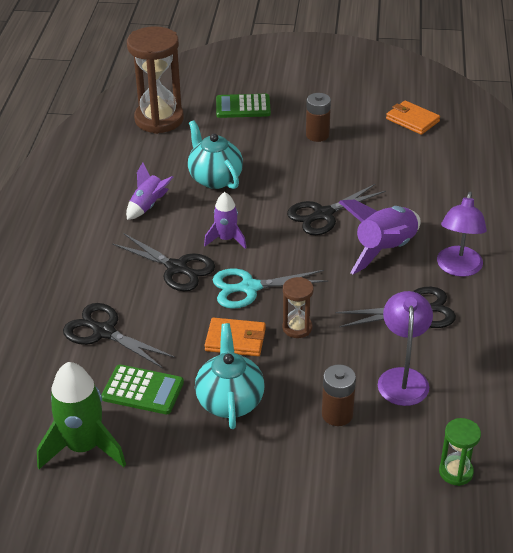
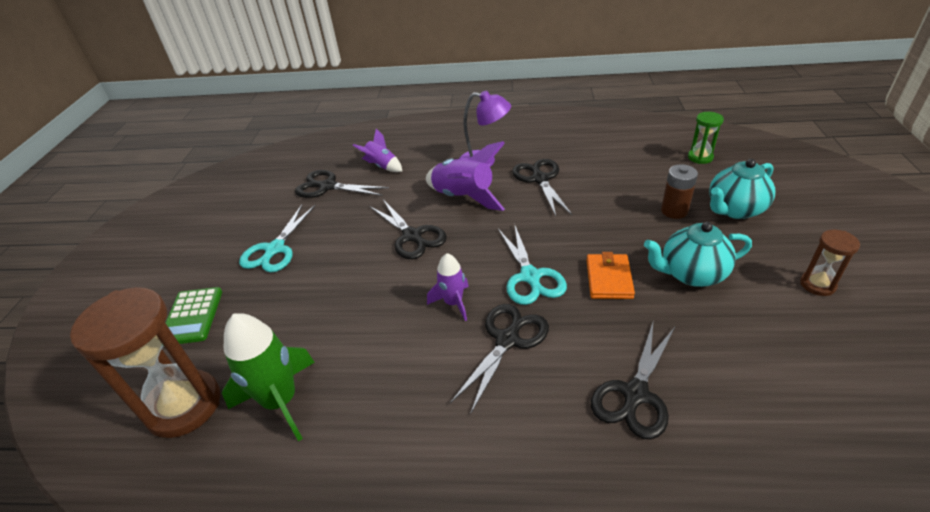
camera: 90 degrees left, 0 degrees up
green rocket [37,362,126,469] -> green rocket moved to [222,313,315,441]
green calculator [101,364,184,414] -> none
purple rocket [126,162,173,220] -> purple rocket moved to [353,129,402,172]
turquoise teapot [188,120,243,189] -> turquoise teapot moved to [709,159,775,219]
brown hourglass [282,277,314,338] -> brown hourglass moved to [800,230,860,296]
brown battery [306,93,331,142] -> turquoise scissors [239,204,316,272]
purple lamp [378,291,433,406] -> none
orange wallet [386,101,440,135] -> none
none -> black scissors [295,170,389,198]

